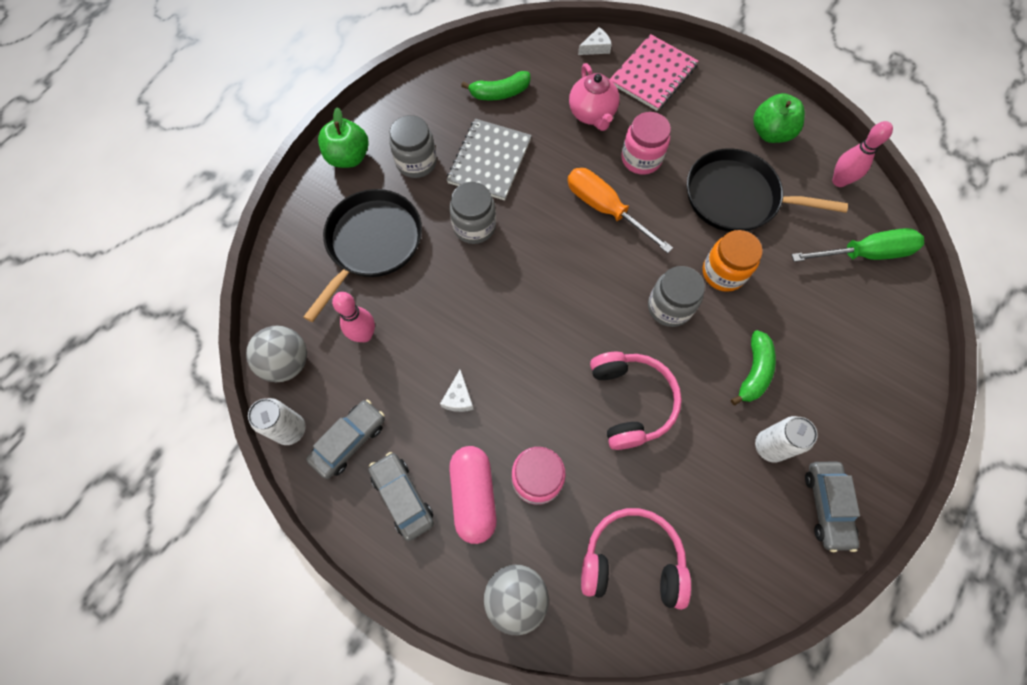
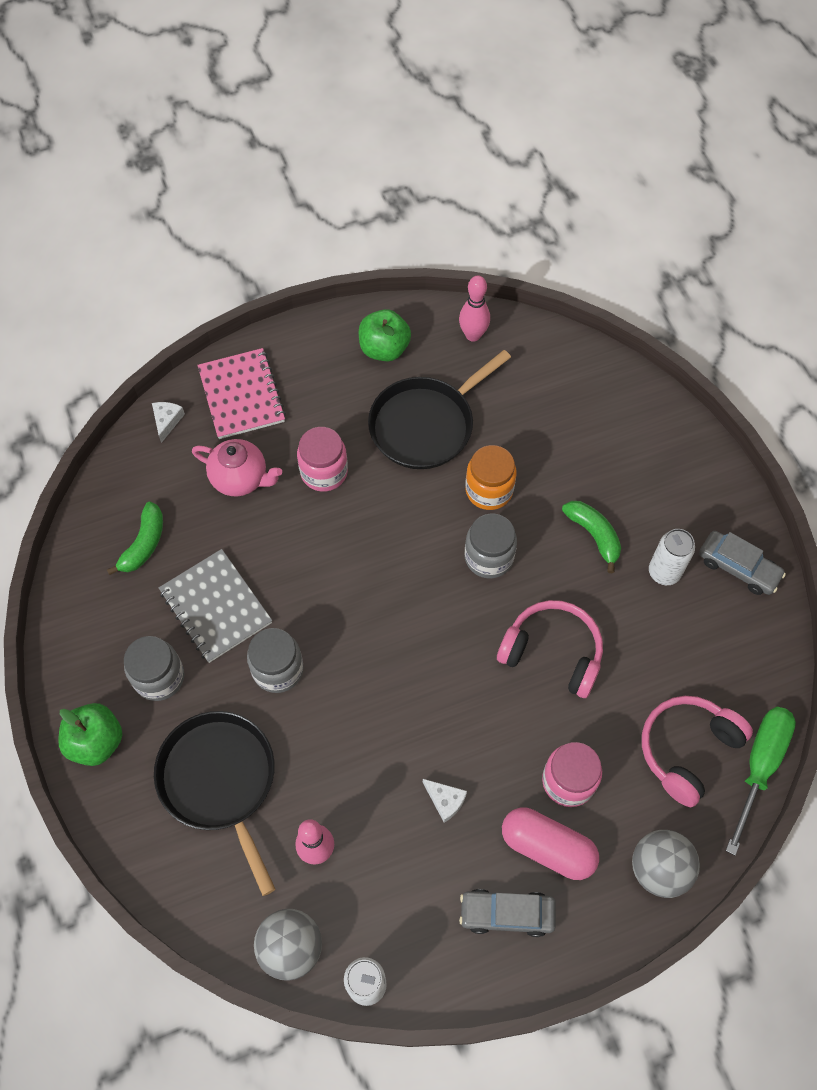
camera: 55 degrees left, 5 degrees down
grey car [306,400,385,479] -> none
orange screwdriver [567,168,673,253] -> none
green screwdriver [791,228,924,262] -> green screwdriver moved to [726,706,796,855]

